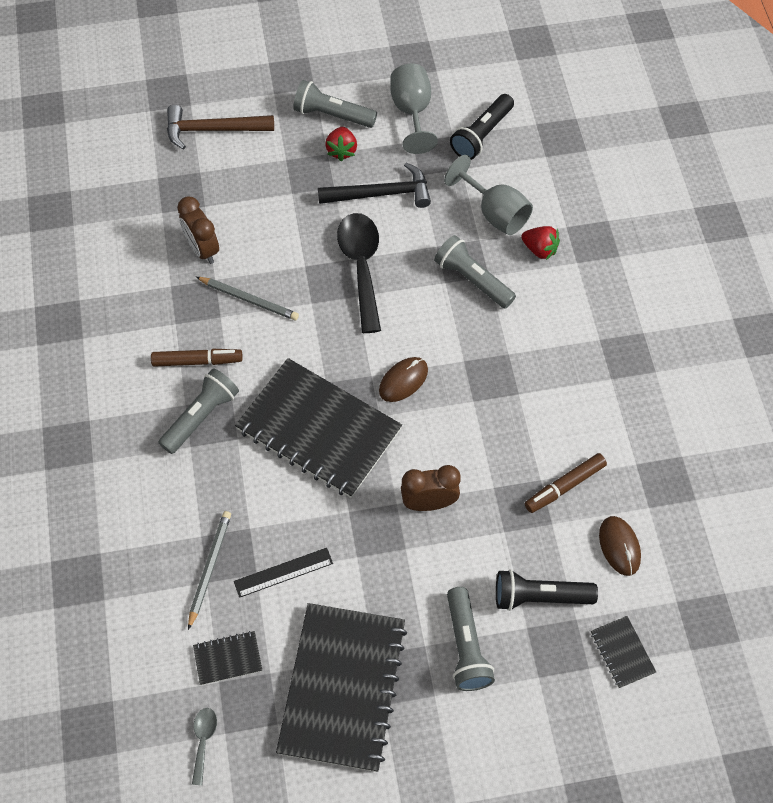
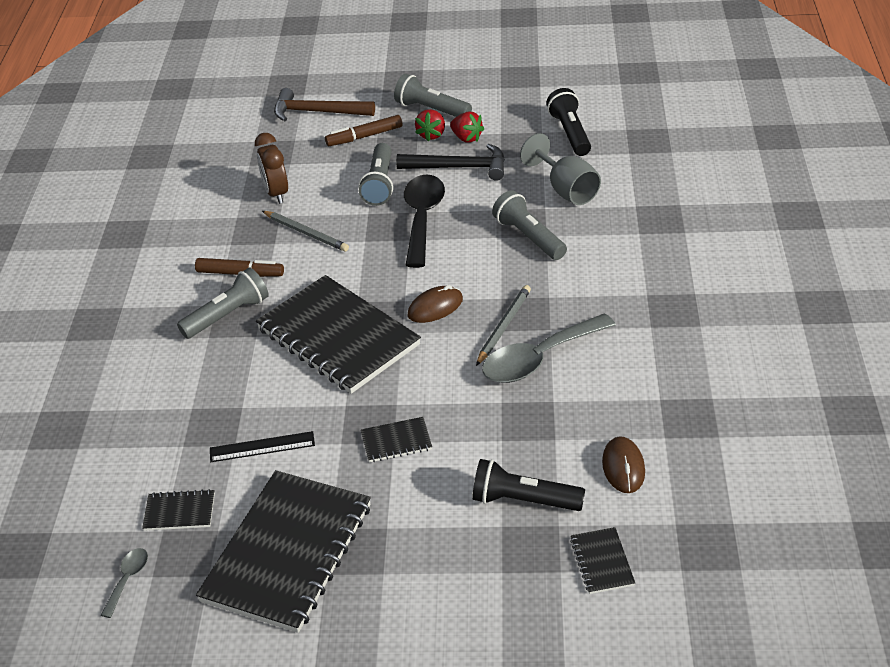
camera: 15 degrees right, 20 degrees down
grey pencil [188,511,231,630] -> grey pencil moved to [476,285,531,366]
grey goblet [390,64,438,154] -> none
brown clock [401,465,461,511] -> none
grey flashlight [447,587,495,691] -> grey flashlight moved to [358,143,393,206]
black flashlight [450,94,514,160] -> black flashlight turned 120 degrees clockwise [546,88,591,156]
red strawberry [521,226,560,260] -> red strawberry moved to [450,112,484,143]
brown marker [525,453,607,513] -> brown marker moved to [325,115,402,146]
none -> black notebook [361,417,432,463]
none -> grey spoon [482,313,616,383]

